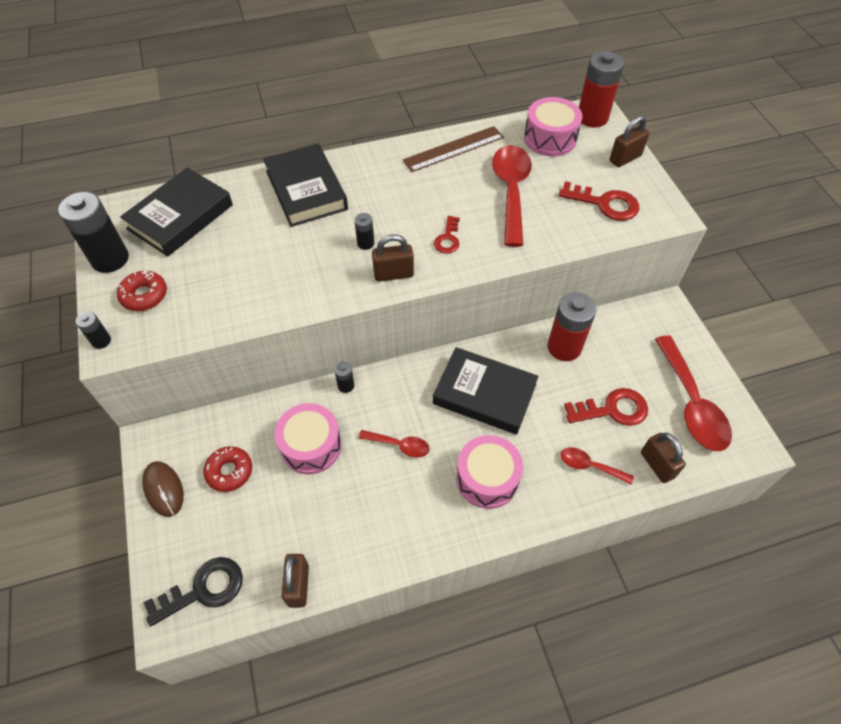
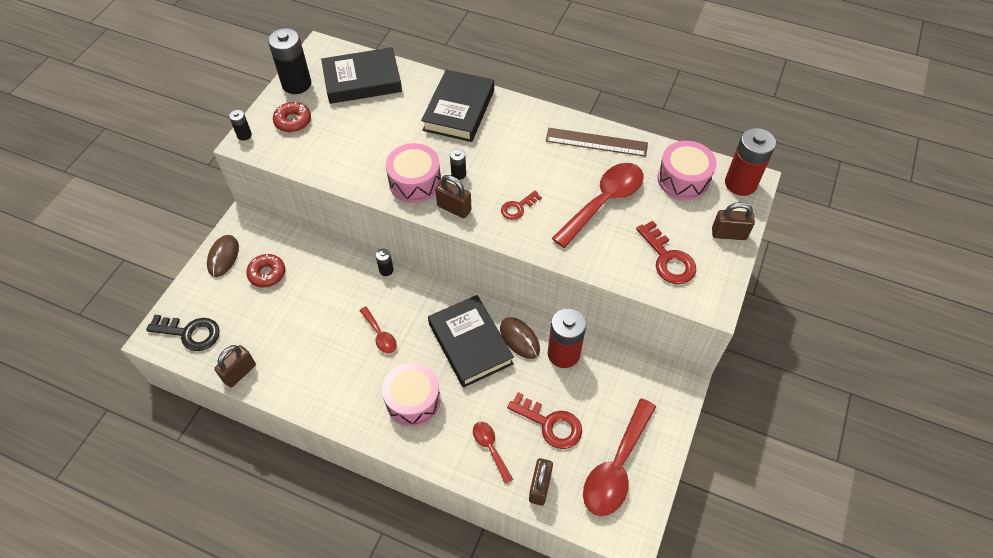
camera: 40 degrees right, 0 degrees up
pink drum [274,403,342,474] -> pink drum moved to [386,143,441,203]
none -> brown mouse [500,317,540,359]

